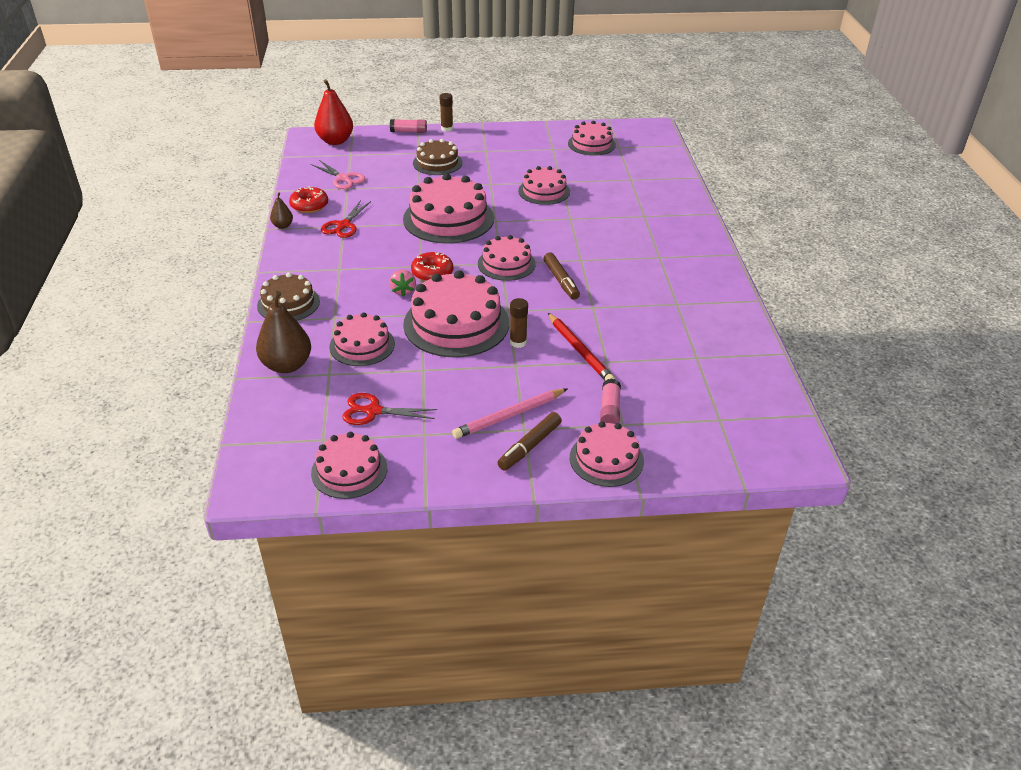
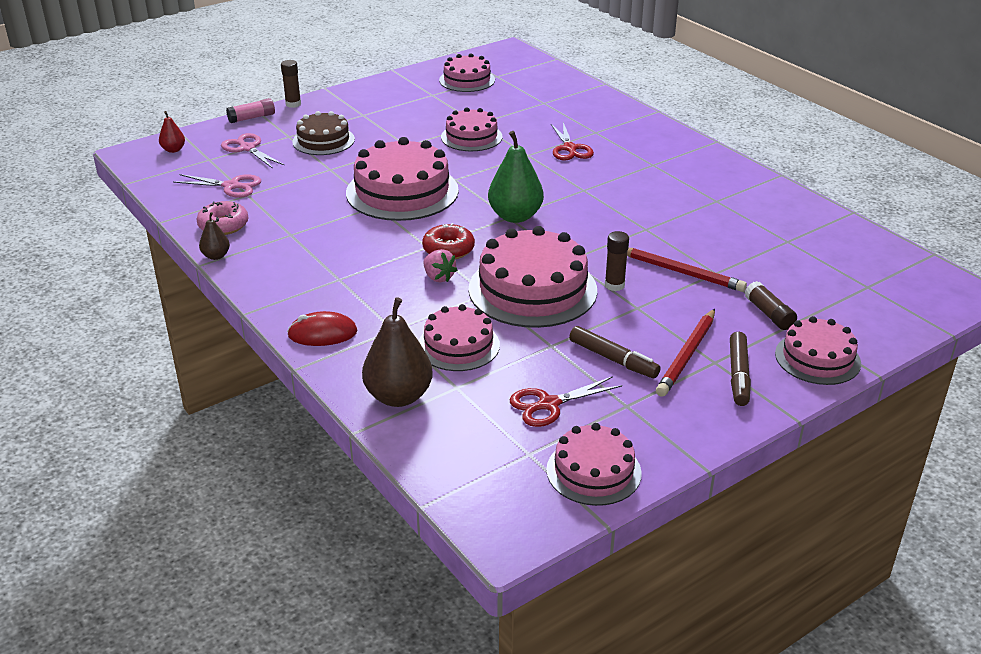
camera: 30 degrees left, 5 degrees down
brown cake [257,273,320,321] -> red mouse [287,311,357,346]
red donut [289,186,328,213] -> pink donut [196,201,248,235]
red pear [314,79,353,145] -> red pear [159,111,185,153], size x0.51
red scissors [321,200,371,238] -> red scissors moved to [551,122,594,161]
pink pencil [452,388,568,439] -> red pencil [656,309,715,397]
pink cake [478,235,536,281] -> green pear [488,131,544,223]
brown marker [543,253,580,300] -> brown marker moved to [569,326,661,378]
pink glue stick [600,379,621,424] -> brown glue stick [744,281,797,330]
none -> pink scissors [221,133,285,169]

